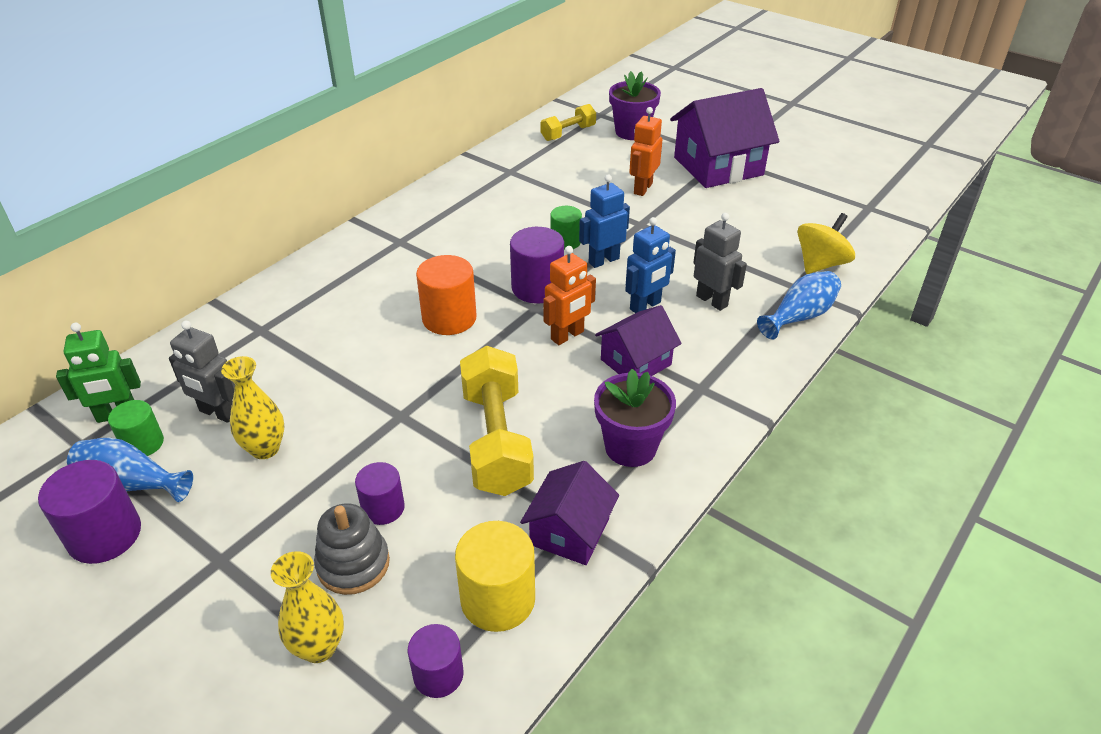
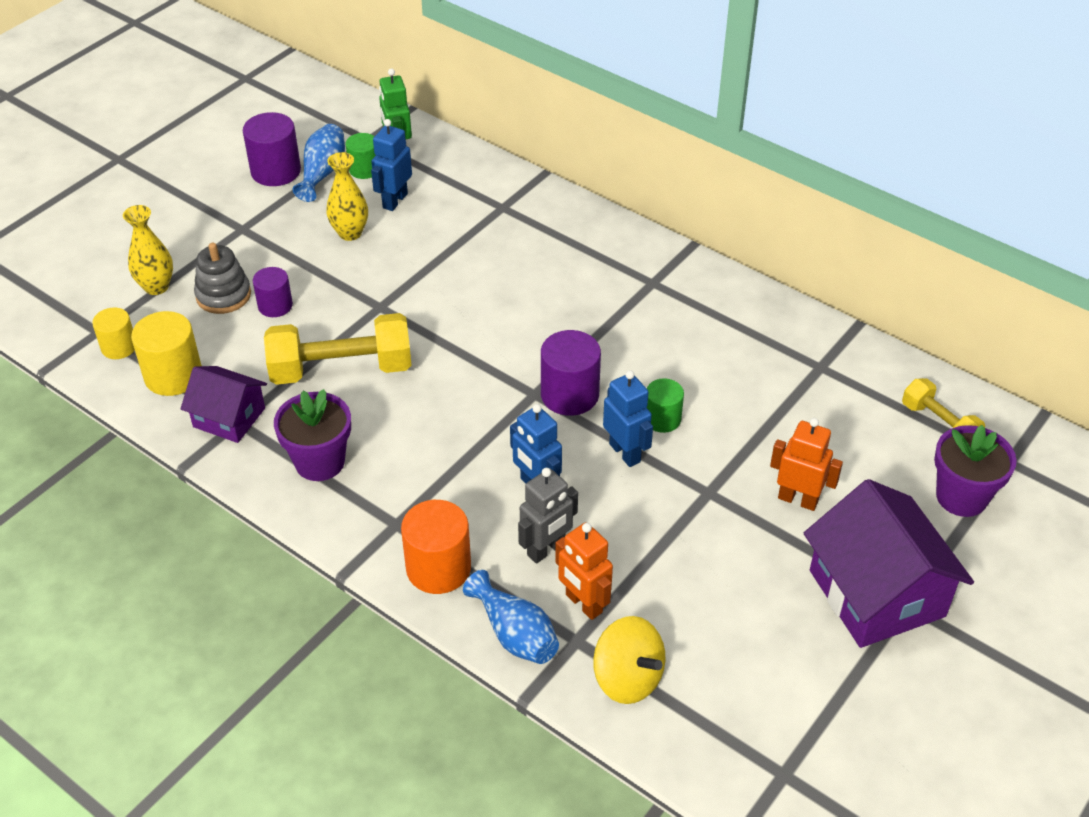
camera: 90 degrees right, 5 degrees up
grey robot [169,321,235,423] -> blue robot [371,119,412,211]
purple cylinder [408,624,464,698] -> yellow cylinder [92,308,135,359]
orange cylinder [416,255,477,335] -> orange cylinder moved to [401,500,471,594]
orange robot [543,246,596,345] -> orange robot moved to [555,522,613,620]
purple house [595,305,681,376] -> none

